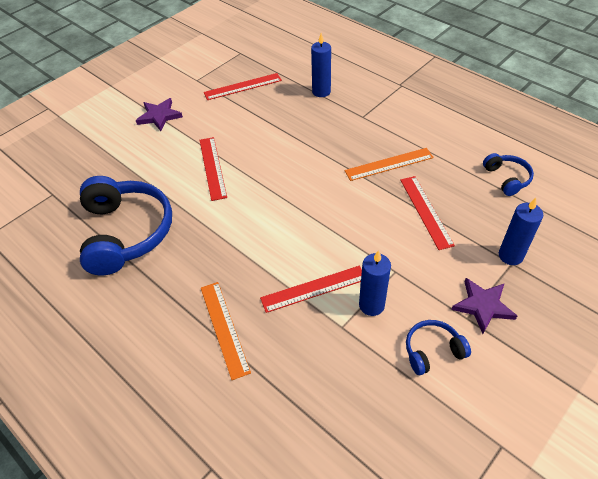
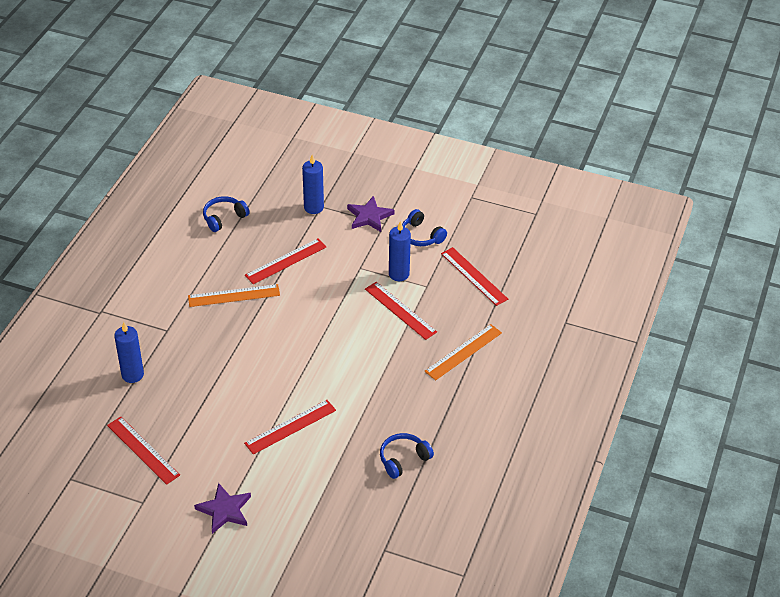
camera: 115 degrees left, 5 degrees down
blue headphones [80,176,172,275] -> blue headphones [380,433,434,479], size x0.48
orange ruler [344,148,434,181] -> orange ruler turned 60 degrees counterclockwise [188,284,280,307]
none -> red ruler [441,247,508,306]

